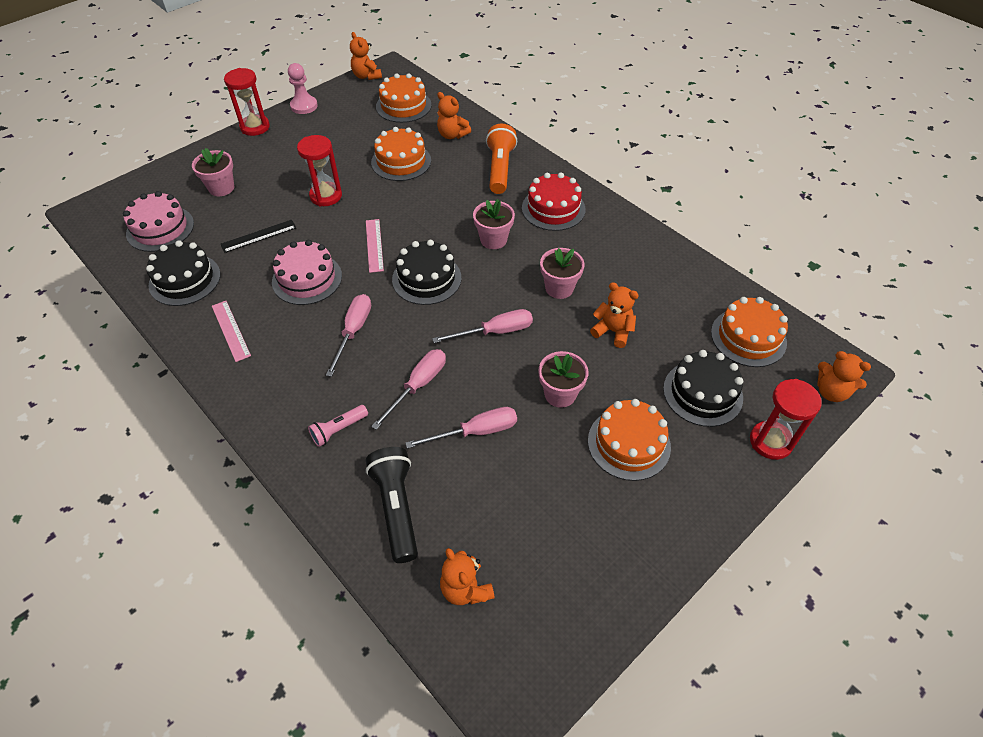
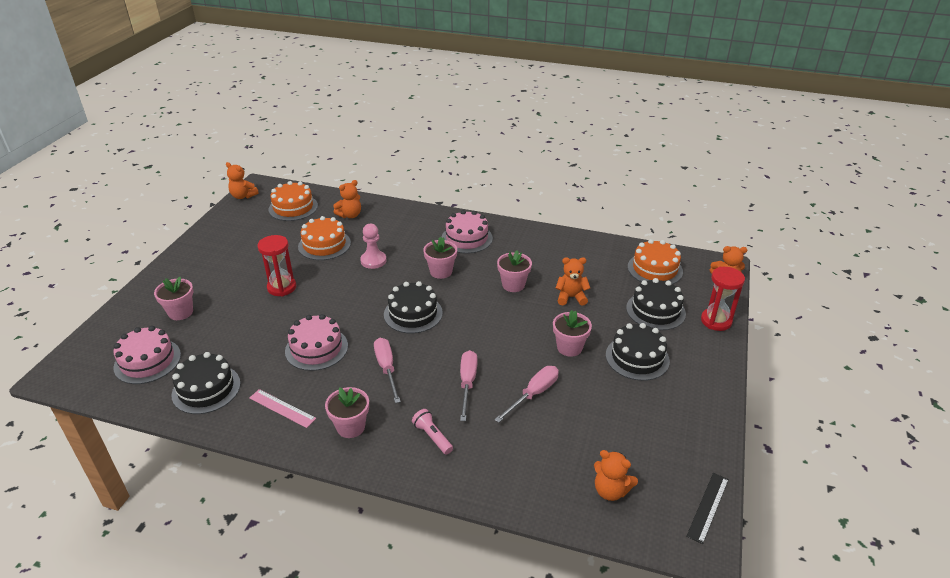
camera: 30 degrees left, 15 degrees down
black ruler [221,220,296,253] -> black ruler moved to [686,473,729,544]
red hourglass [224,68,270,136] -> none
pink pawn [288,63,318,114] -> pink pawn moved to [360,224,386,269]
pink flashlight [308,405,368,447] -> pink flashlight turned 120 degrees clockwise [412,409,453,455]
pink ruler [366,219,384,273] -> none
black flashlight [366,447,418,563] -> none
pink screwdriver [432,309,533,343] -> none
orange teddy bear [437,92,471,139] -> orange teddy bear turned 45 degrees counterclockwise [333,180,361,218]
orange flashlight [486,124,517,194] -> none
red cake [522,173,586,231] -> pink cake [441,210,493,254]
orange cake [588,399,671,481] -> black cake [606,323,670,381]
none -> pink flower pot [325,387,369,438]

